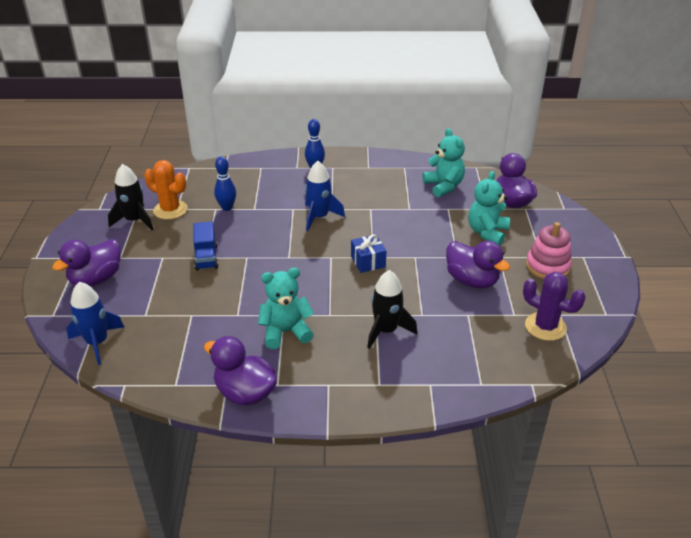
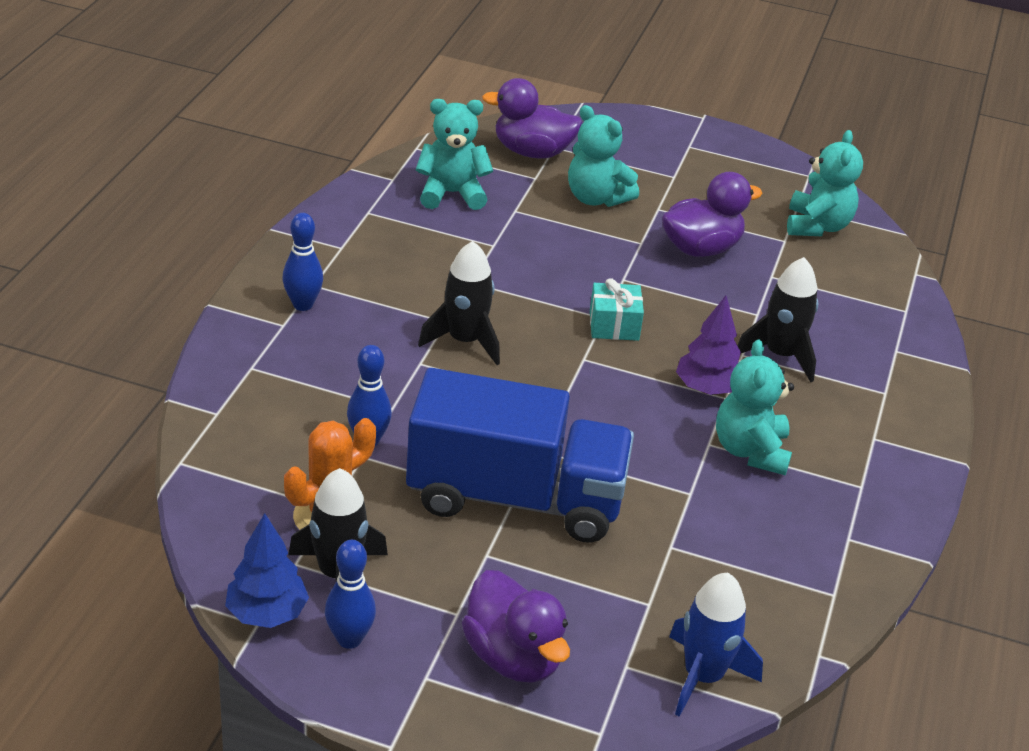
camera: 75 degrees left, 0 degrees up
blue truck [193,221,219,271] -> blue truck [406,368,634,543], size x2.24
purple duck [204,336,277,405] -> none
blue rocket [305,161,345,231] -> black rocket [418,241,500,365]
blue gift [351,234,386,273] -> turquoise gift [590,278,644,341]
purple cactus [523,272,586,341] -> turquoise teddy bear [787,130,863,236]
pink stacking toy [526,222,572,279] -> none
none -> blue tree [225,513,309,628]
none -> blue bowling pin [325,540,376,649]
none -> purple tree [676,295,741,395]

